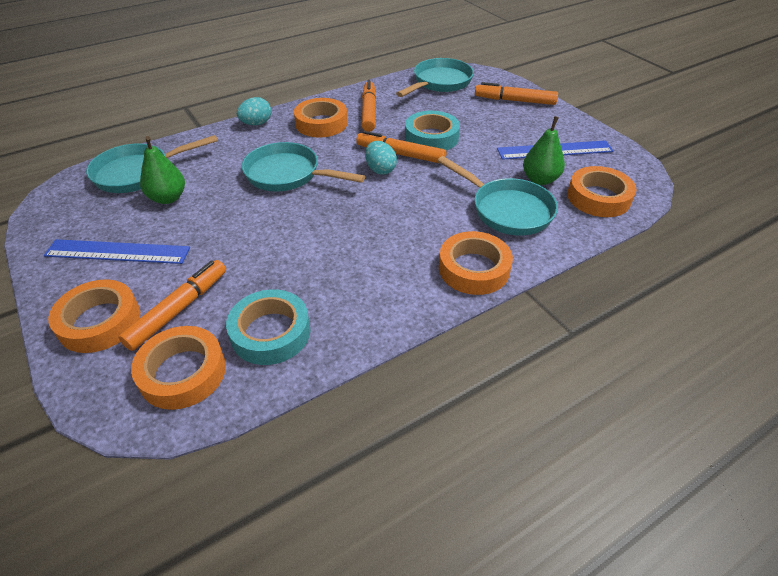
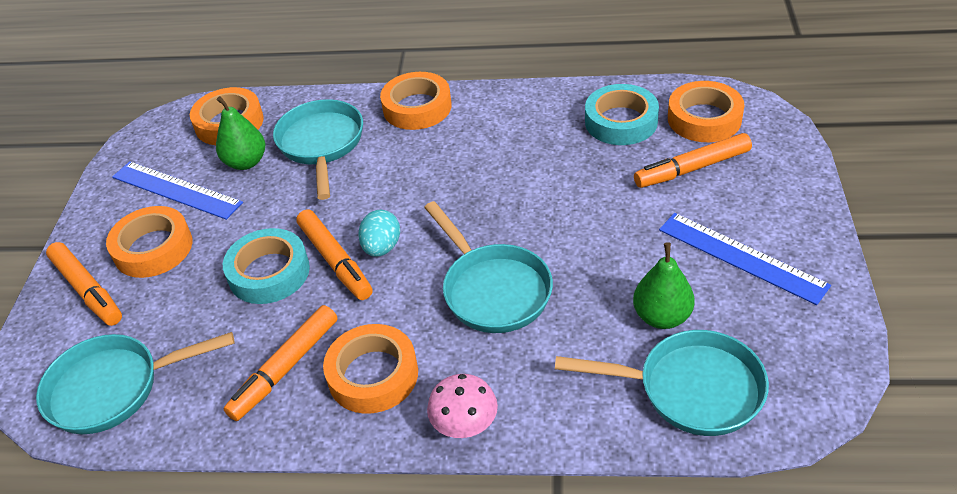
camera: 140 degrees left, 0 degrees up
orange tape [48,279,140,353] -> orange tape moved to [106,206,192,278]
turquoise egg [237,97,271,125] -> pink mushroom [427,374,498,438]

